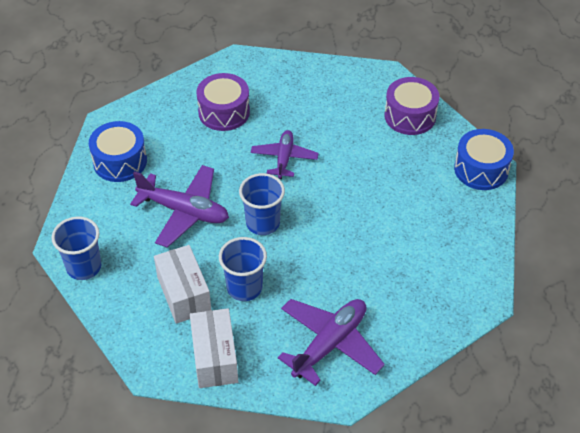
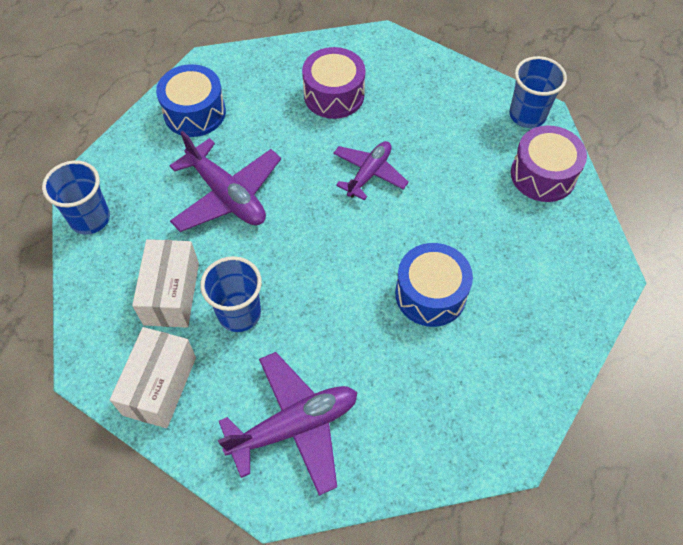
camera: 25 degrees right, 10 degrees up
blue cup [239,173,285,235] -> blue cup moved to [509,56,567,128]
blue drum [454,129,514,190] -> blue drum moved to [395,243,473,327]

